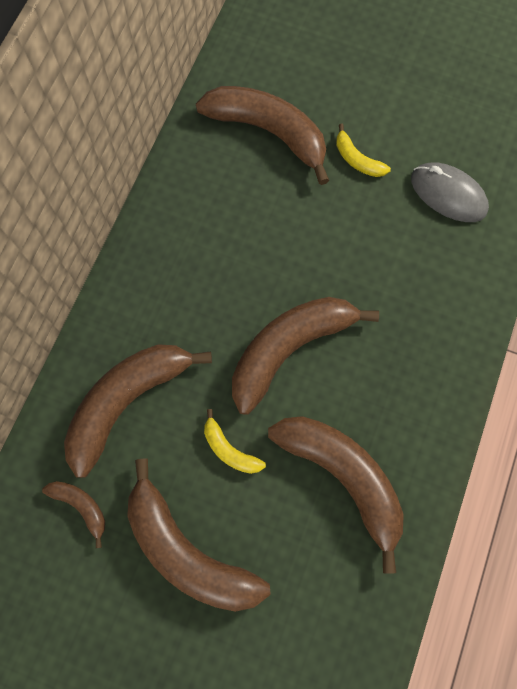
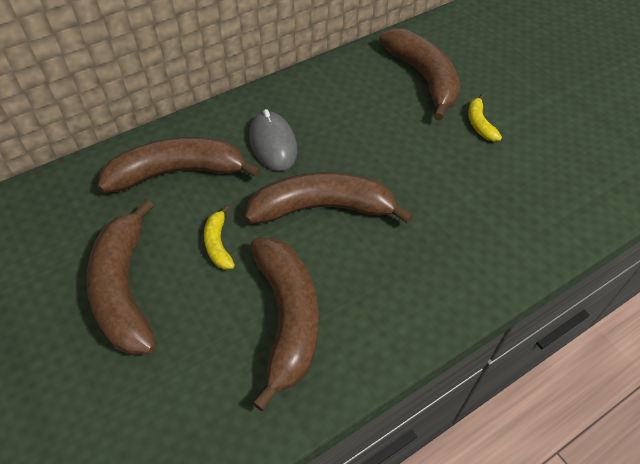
camera: 35 degrees right, 20 degrees down
brown banana [42,481,105,548] -> none
grey mouse [411,163,489,222] -> grey mouse moved to [249,109,298,171]

